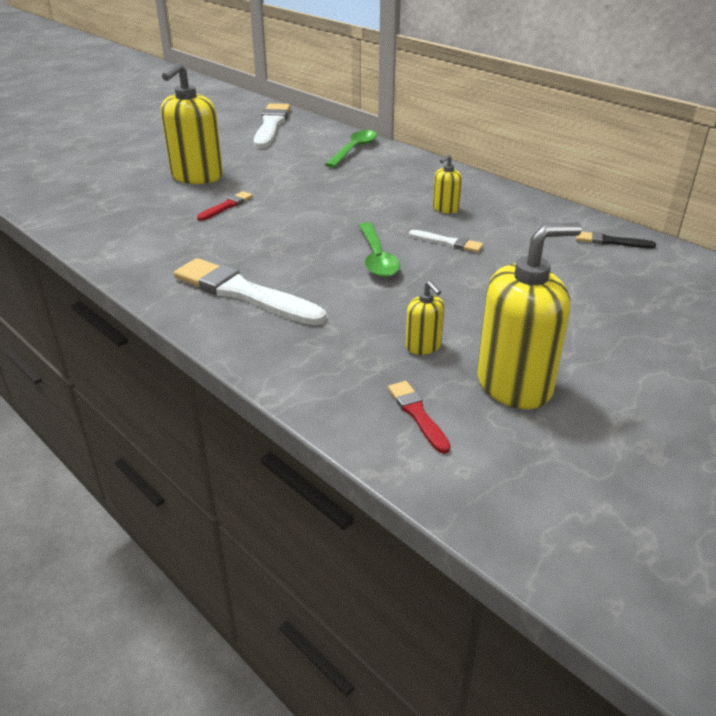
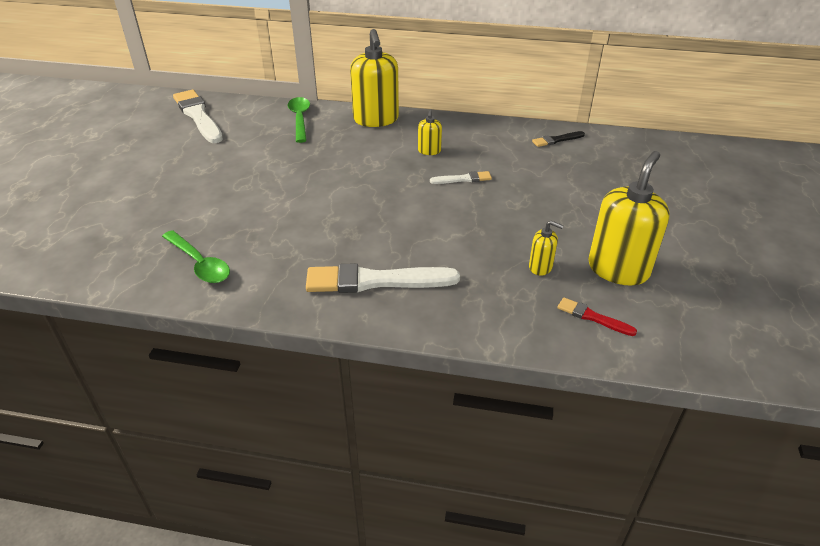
camera: 35 degrees left, 5 degrees up
yellow soap dispenser [161,62,223,184] -> yellow soap dispenser moved to [350,29,399,127]
red brush [197,191,253,221] -> none
green spoon [359,222,400,277] -> green spoon moved to [162,230,230,283]

